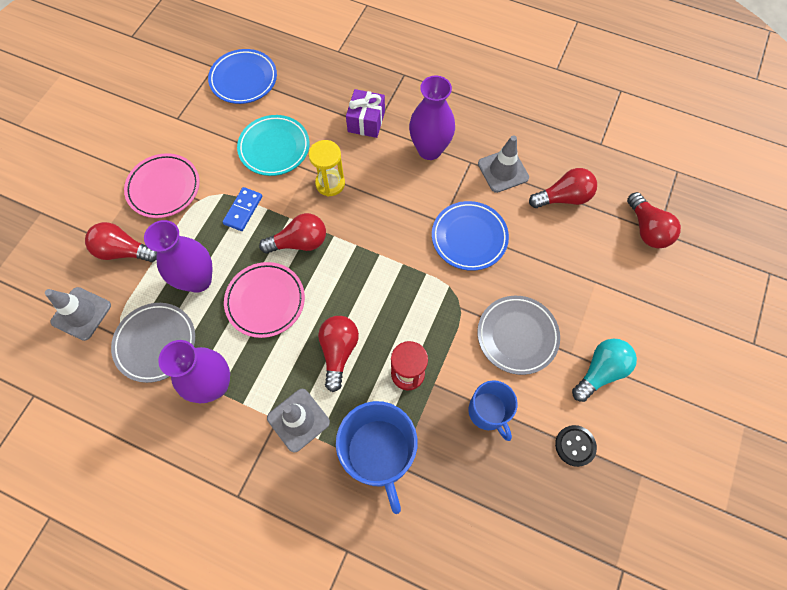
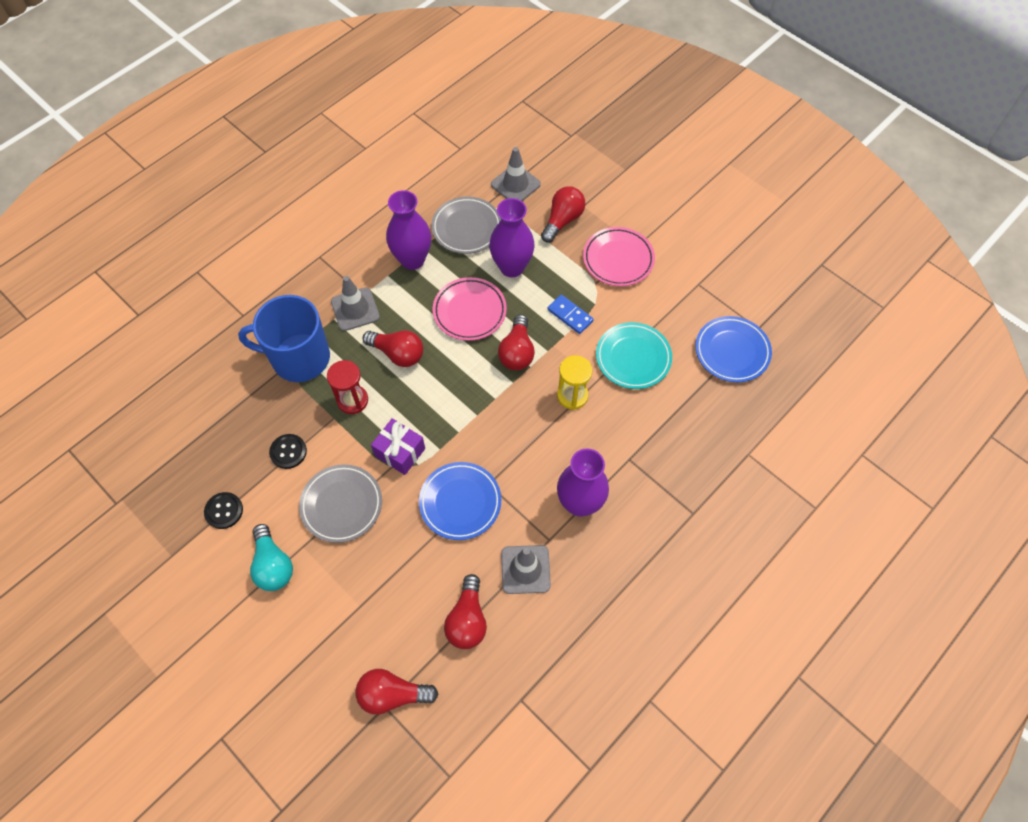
camera: 110 degrees right, 5 degrees down
purple gift [346,89,385,138] -> purple gift moved to [371,418,425,475]
blue mug [468,380,518,441] -> black button [269,434,307,469]

